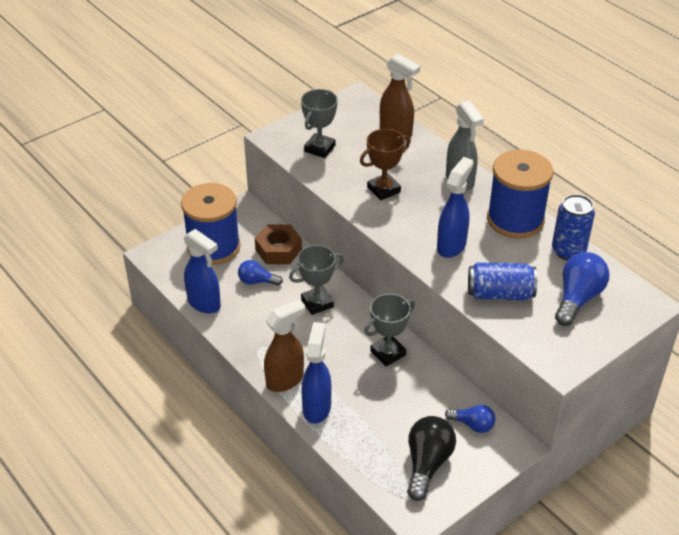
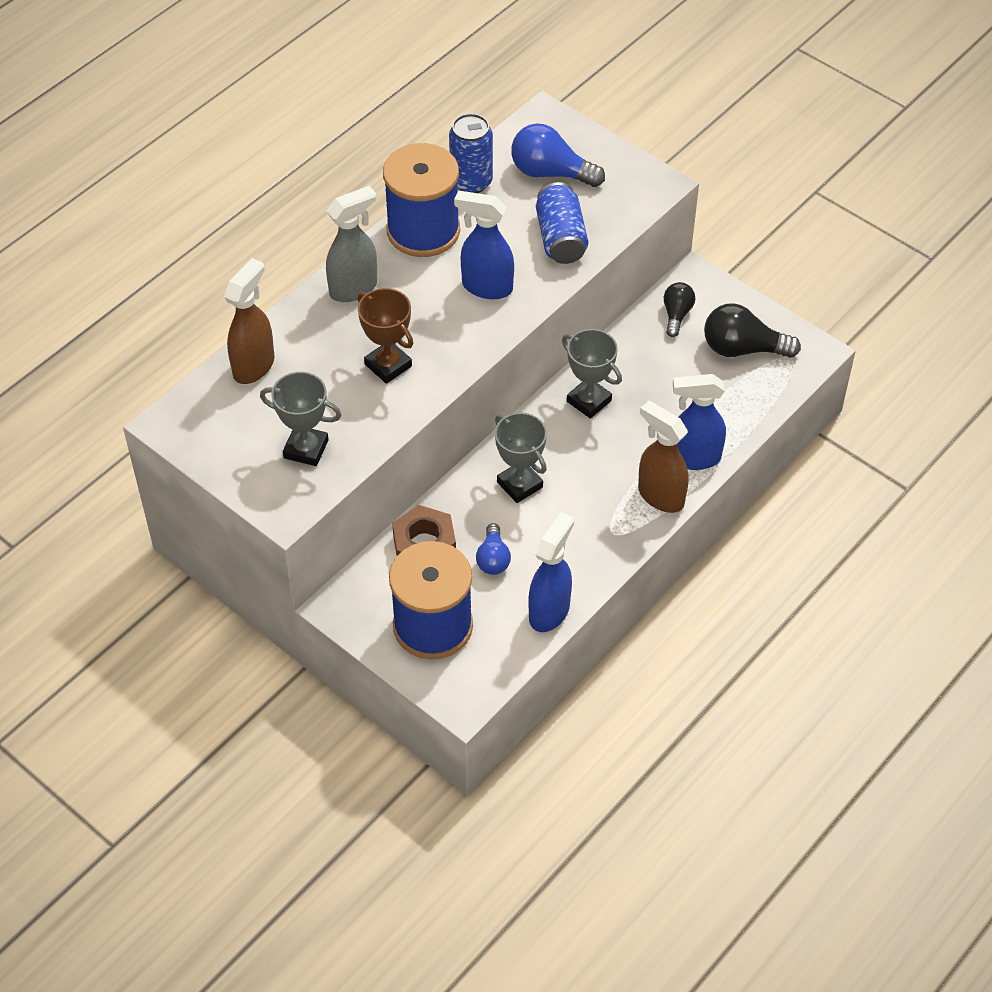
camera: 100 degrees left, 10 degrees up
blue light bulb [445,405,495,433] -> black light bulb [664,282,696,337]

